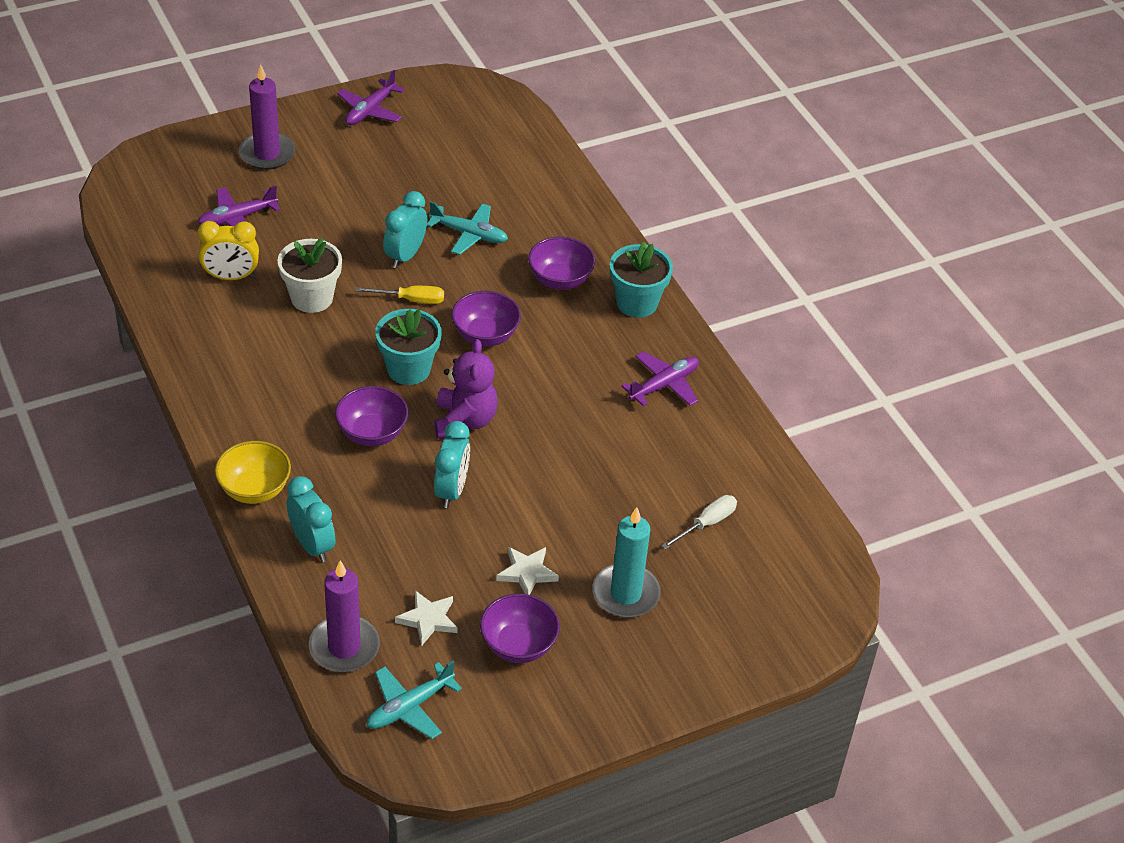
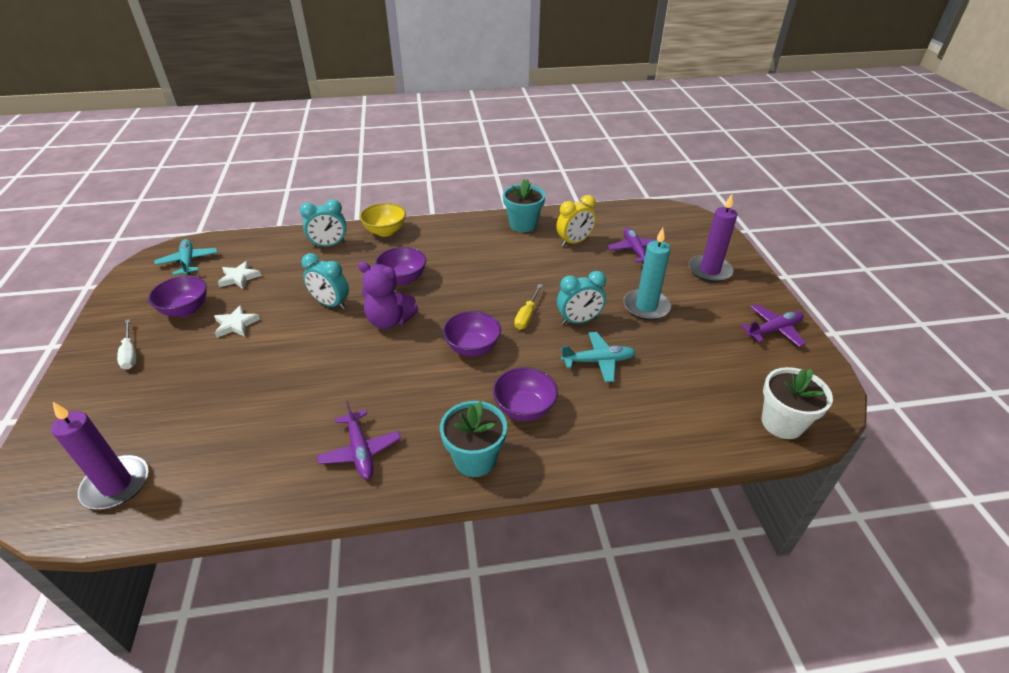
camera: 110 degrees right, 5 degrees down
yellow clock [198,221,259,280] -> yellow clock turned 135 degrees counterclockwise [556,195,596,247]
white flower pot [277,238,342,313] -> white flower pot moved to [762,367,833,439]
purple candle [309,560,380,672] -> purple candle moved to [51,402,148,509]
purple plane [337,70,405,125] -> purple plane turned 105 degrees clockwise [741,304,806,347]
turquoise flower pot [375,309,442,385] -> turquoise flower pot moved to [503,179,545,232]
turquoise clock [383,191,427,268] -> turquoise clock turned 120 degrees clockwise [557,271,606,324]
turquoise plane [427,201,508,255] -> turquoise plane turned 135 degrees counterclockwise [561,332,636,382]
turquoise candle [592,507,661,618] -> turquoise candle moved to [623,228,671,320]
white screwdriver [661,495,737,550] -> white screwdriver moved to [117,319,136,369]

